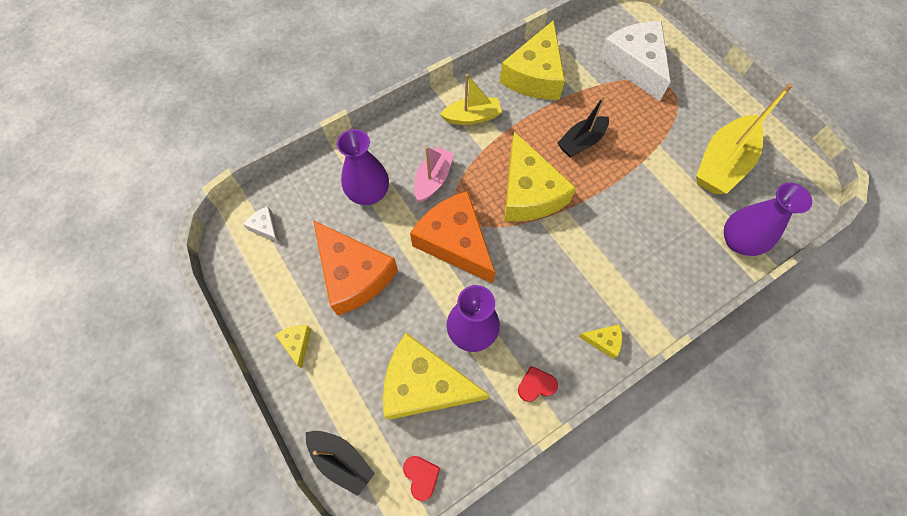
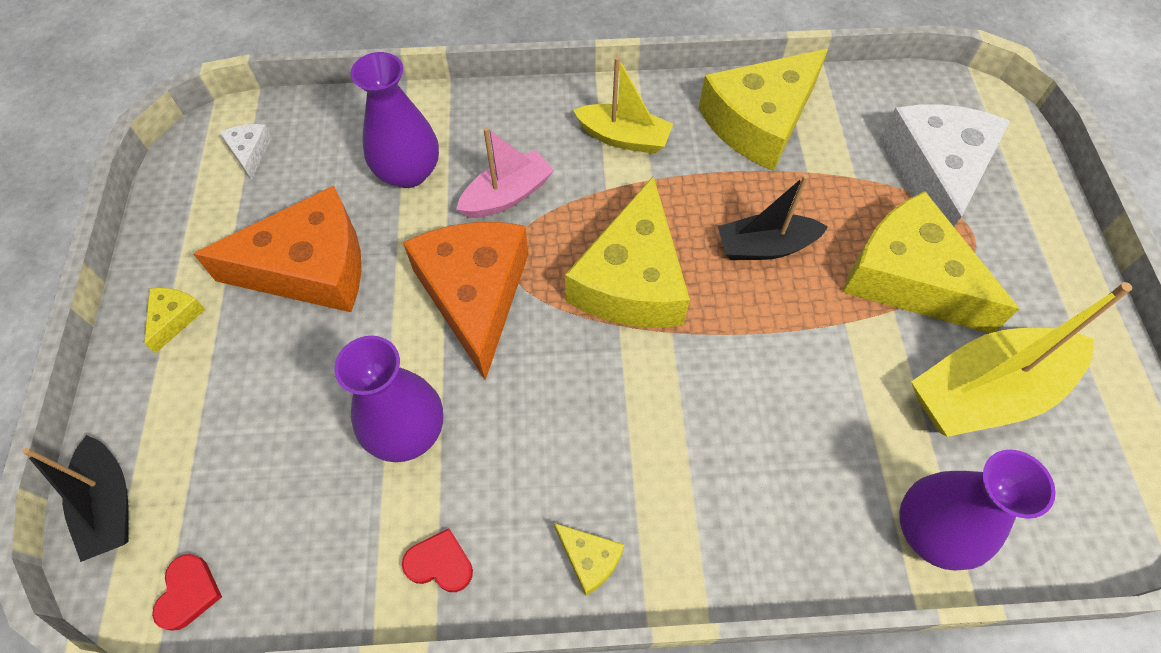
camera: 30 degrees right, 5 degrees down
orange cheese [313,220,398,316] -> orange cheese turned 90 degrees counterclockwise [193,186,362,312]
yellow cheese [383,333,489,420] -> yellow cheese moved to [843,191,1019,333]

